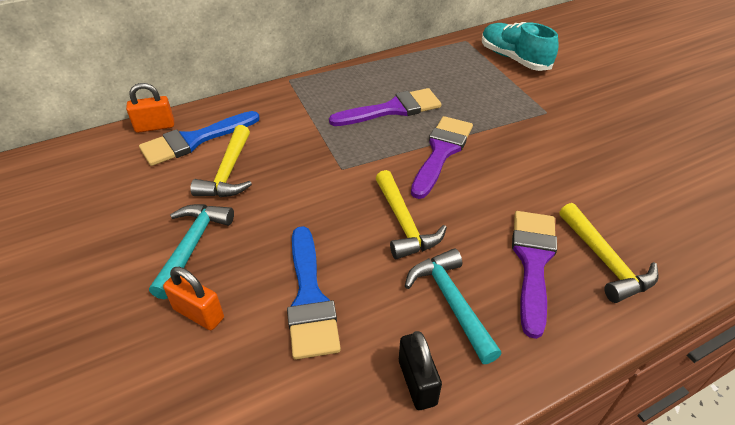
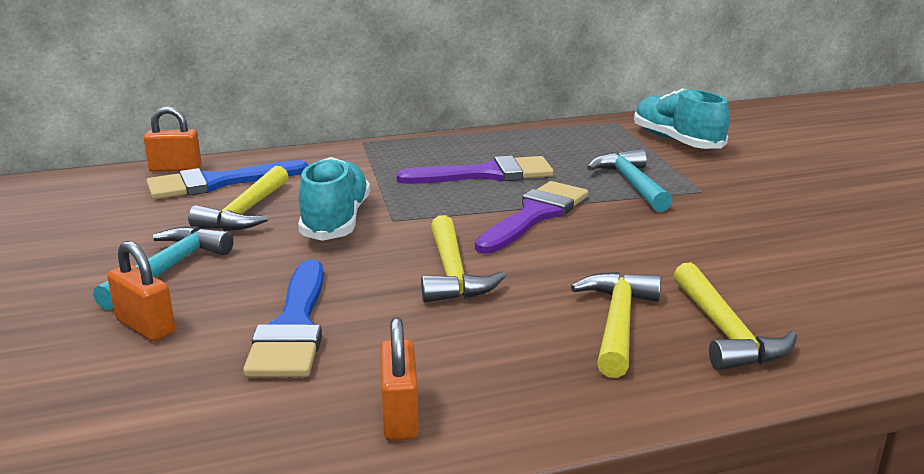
camera: 10 degrees right, 20 degrees down
black padlock [399,331,442,410] -> orange padlock [380,317,419,441]
turquoise hammer [405,248,502,364] -> turquoise hammer moved to [587,149,672,212]
purple brush [512,211,557,339] -> yellow hammer [571,272,661,378]
none -> turquoise shoe [298,157,370,241]

